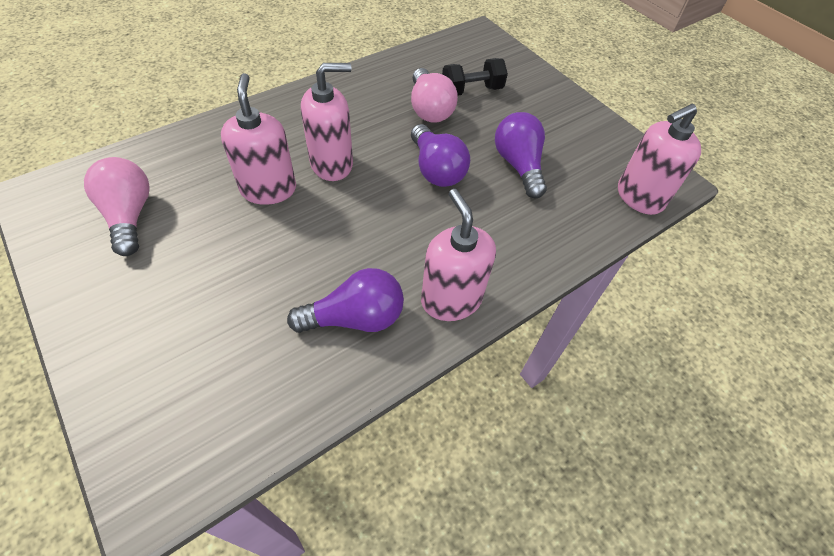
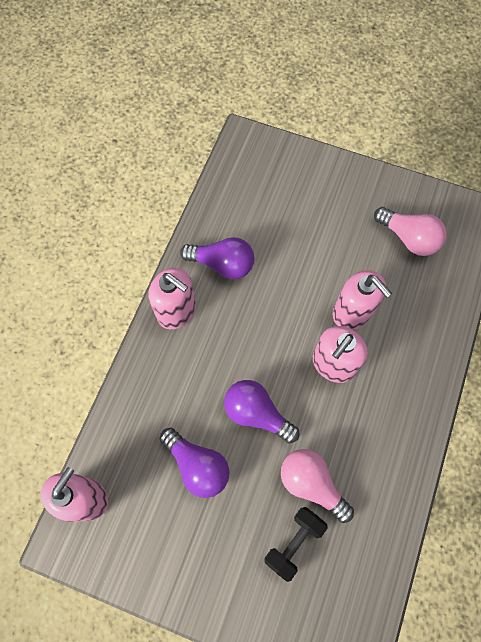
camera: 150 degrees right, 15 degrees up
purple light bulb [287,268,404,333] -> purple light bulb turned 120 degrees counterclockwise [180,237,254,280]

